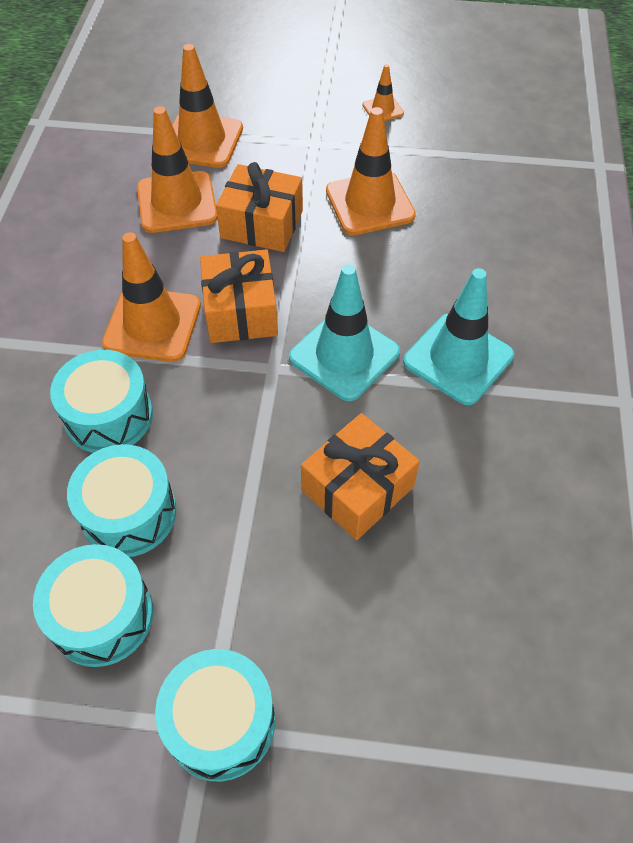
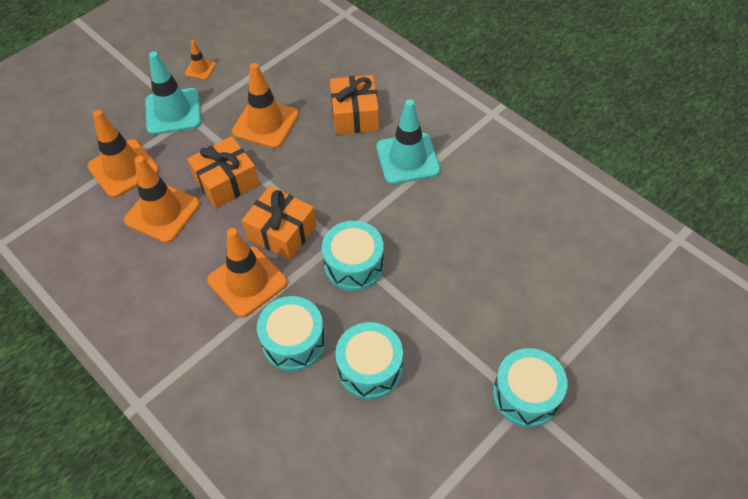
camera: 50 degrees left, 0 degrees up
turquoise drum [33,544,153,667] -> turquoise drum moved to [322,221,384,291]
turquoise traffic cone [289,264,400,401] -> turquoise traffic cone moved to [145,51,201,135]
orange gift [301,413,420,540] -> orange gift moved to [330,75,379,135]

